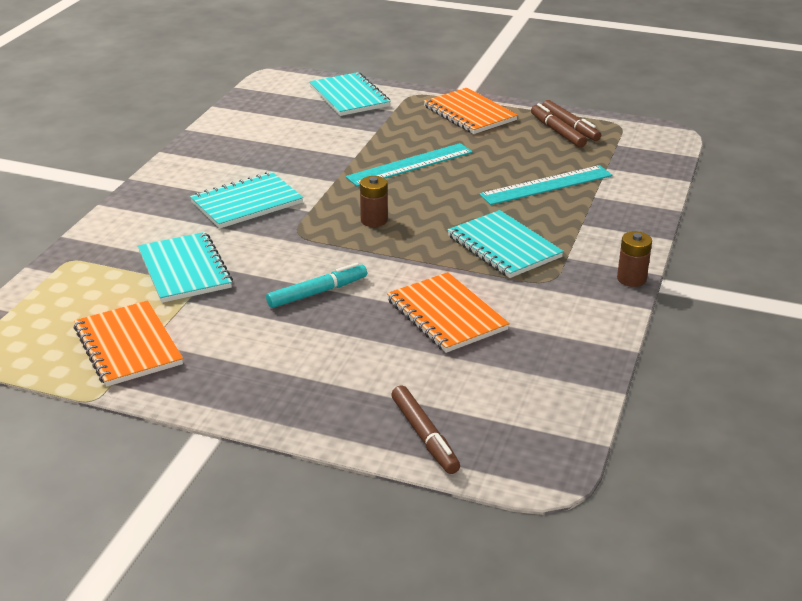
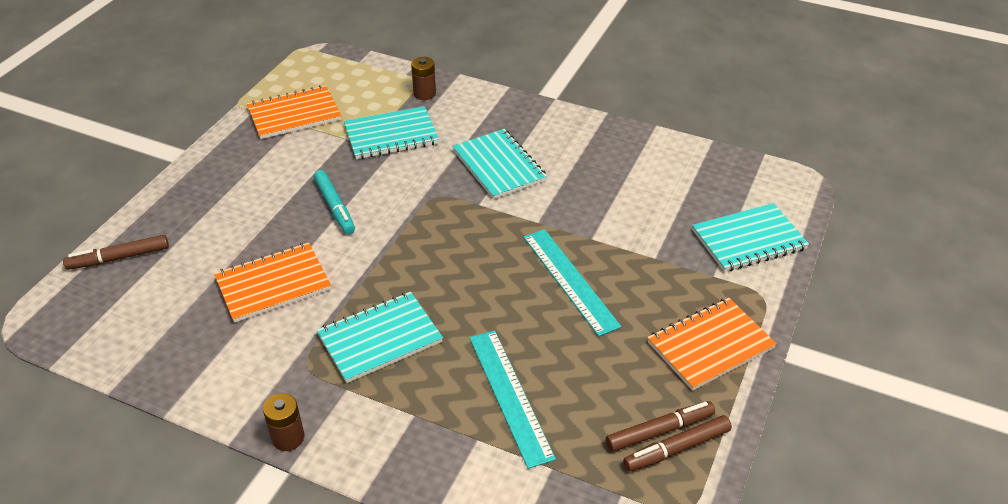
camera: 95 degrees right, 10 degrees up
brown battery [360,176,388,227] -> brown battery moved to [411,57,436,100]

